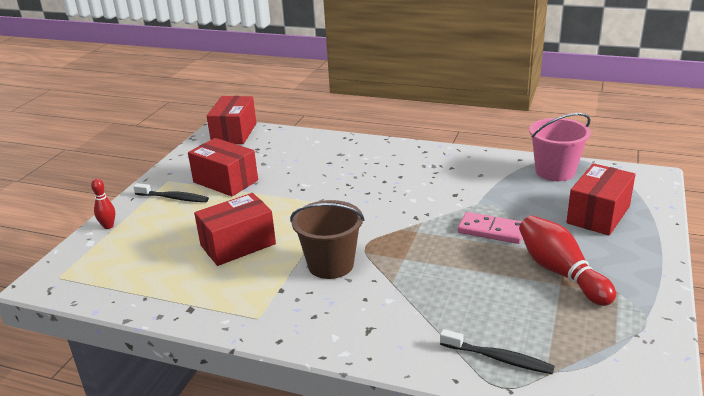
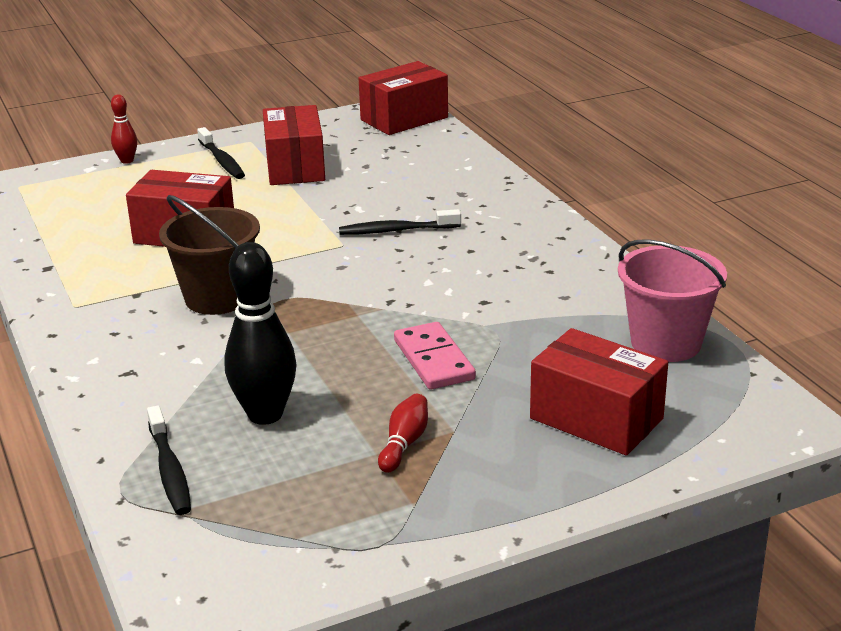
camera: 45 degrees right, 0 degrees up
red bowling pin [519,215,616,306] -> red bowling pin [378,394,428,473], size x0.51
red box [566,163,635,235] -> red box turned 45 degrees clockwise [530,328,668,456]
none -> black bowling pin [224,242,297,425]
none -> black toothbrush [339,209,461,235]

